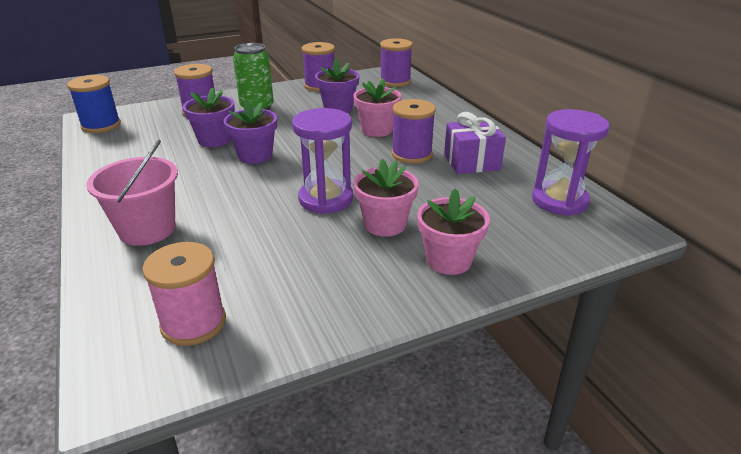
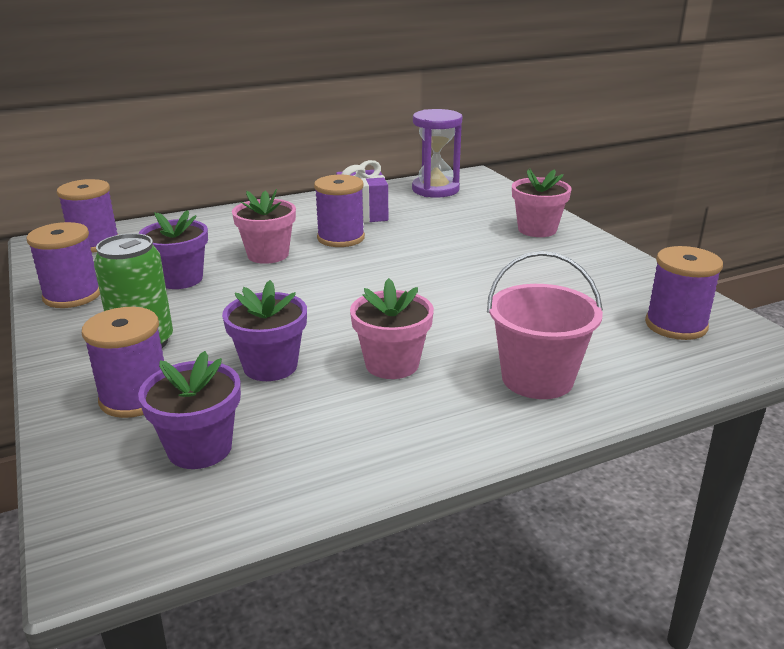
camera: 90 degrees left, 5 degrees down
blue spool [67,75,121,133] -> none
pink spool [142,242,226,346] -> purple spool [645,246,723,340]
purple flower pot [224,99,277,164] -> purple flower pot moved to [138,351,241,469]
purple hourglass [292,108,353,214] -> none
pink flower pot [353,159,419,237] -> pink flower pot moved to [350,278,434,379]

